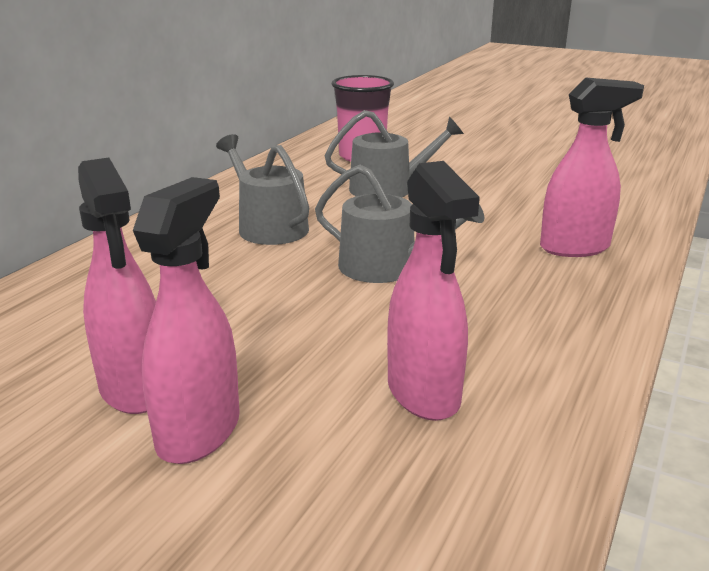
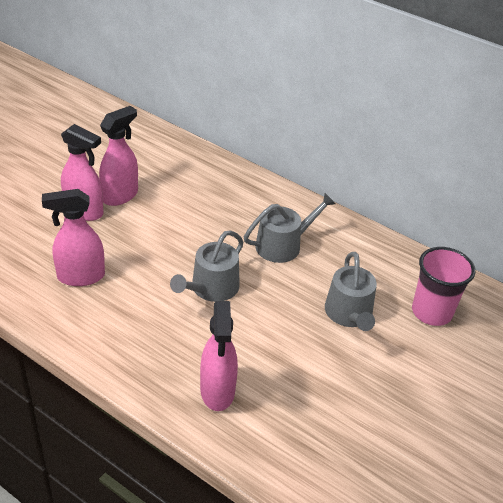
camera: 95 degrees right, 15 degrees up
pink spray bottle [78,158,156,414] -> pink spray bottle turned 150 degrees clockwise [99,106,138,206]

